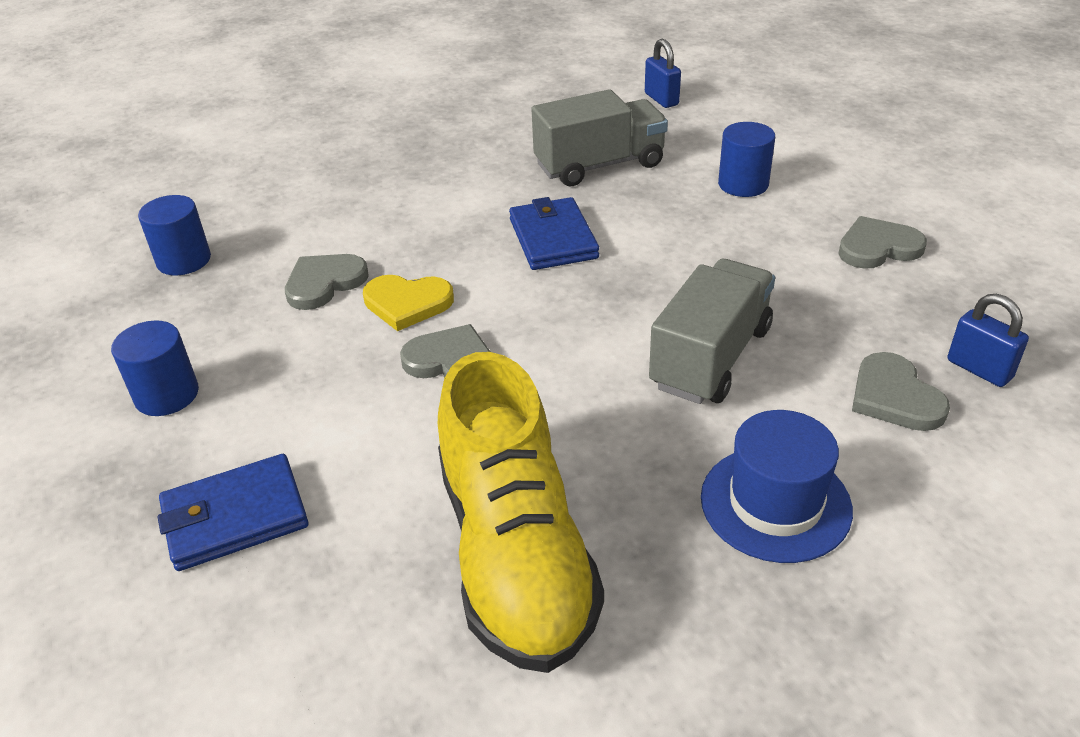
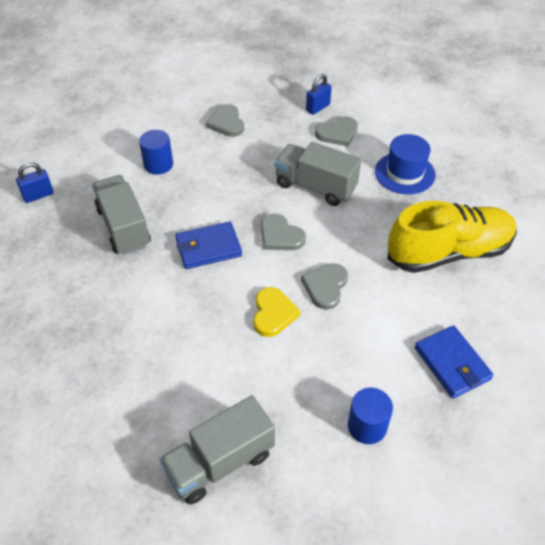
camera: 95 degrees left, 10 degrees up
blue cylinder [138,195,211,275] -> grey truck [160,395,275,504]
grey heart [285,254,369,310] -> grey heart moved to [261,214,306,250]

